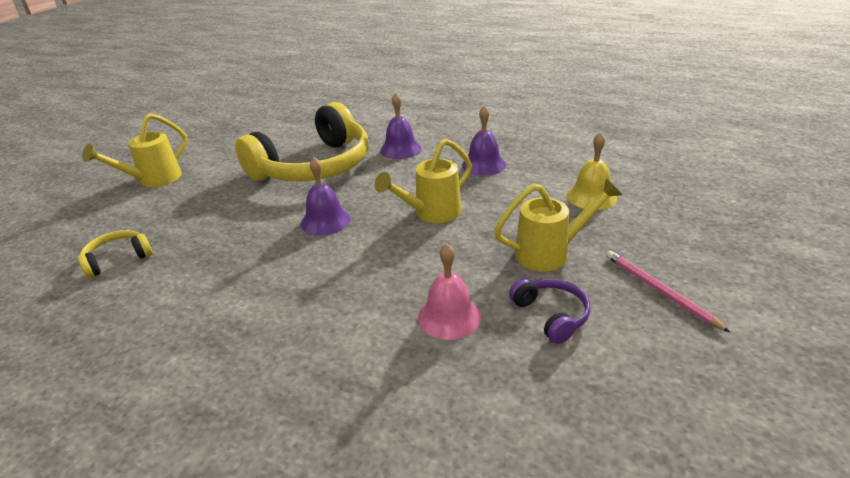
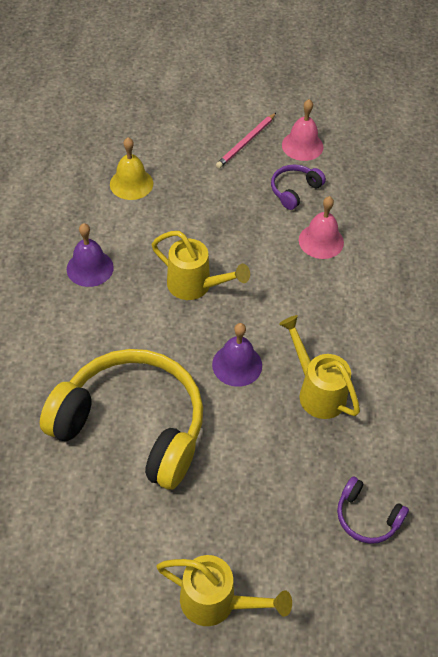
camera: 115 degrees left, 20 degrees up
yellow headphones [78,230,152,278] -> purple headphones [337,477,409,544]
purple bell [380,93,421,159] -> none
yellow watering can [494,179,622,271] -> yellow watering can moved to [279,315,360,419]
none -> pink bell [282,99,323,161]

